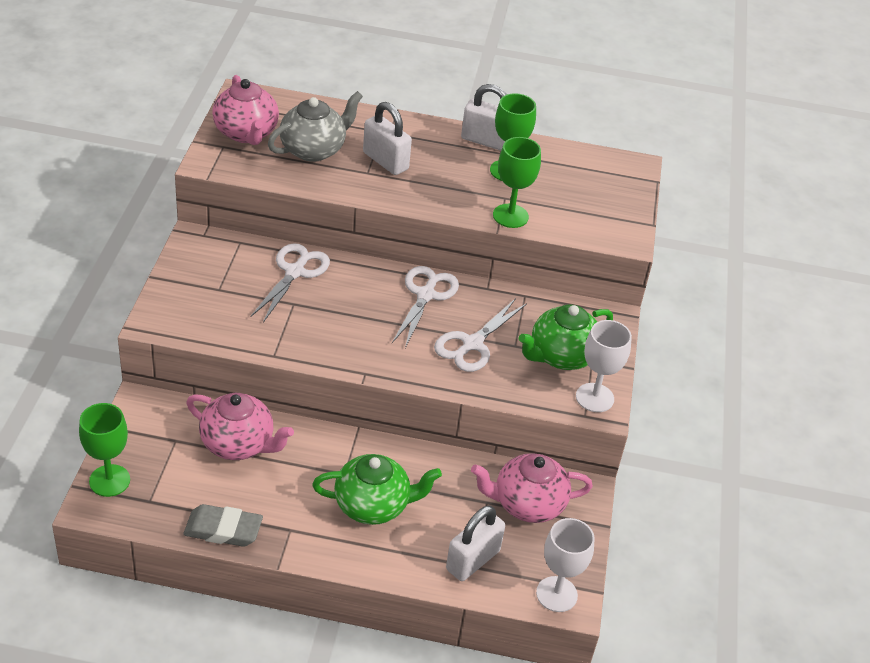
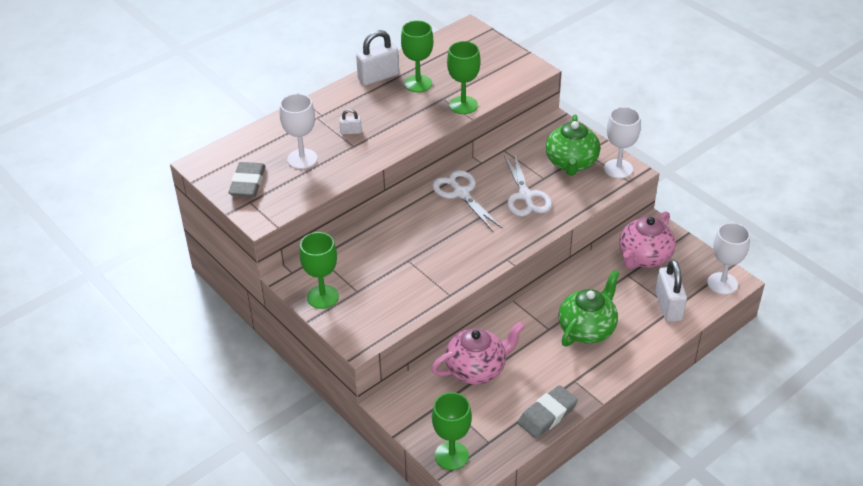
camera: 45 degrees left, 0 degrees up
pink teapot [212,75,279,145] -> grey eraser [229,162,266,197]
white scissors [250,243,330,323] -> none
grey teapot [268,91,363,162] -> white goblet [280,94,317,169]
white padlock [363,102,412,175] -> white padlock [339,109,362,135], size x0.49
none -> green goblet [299,232,339,309]

